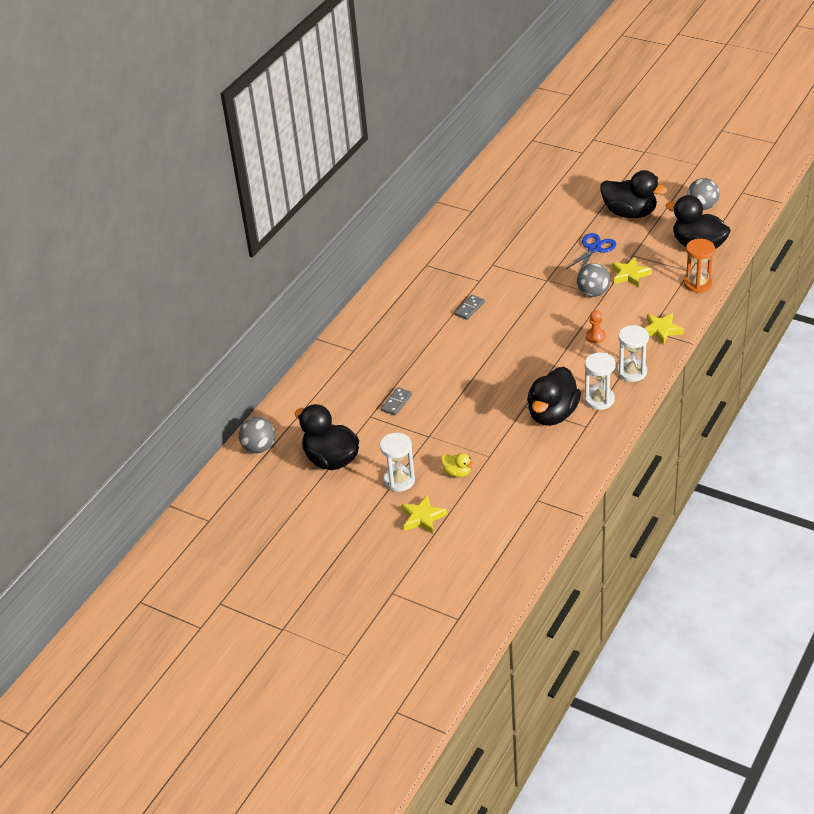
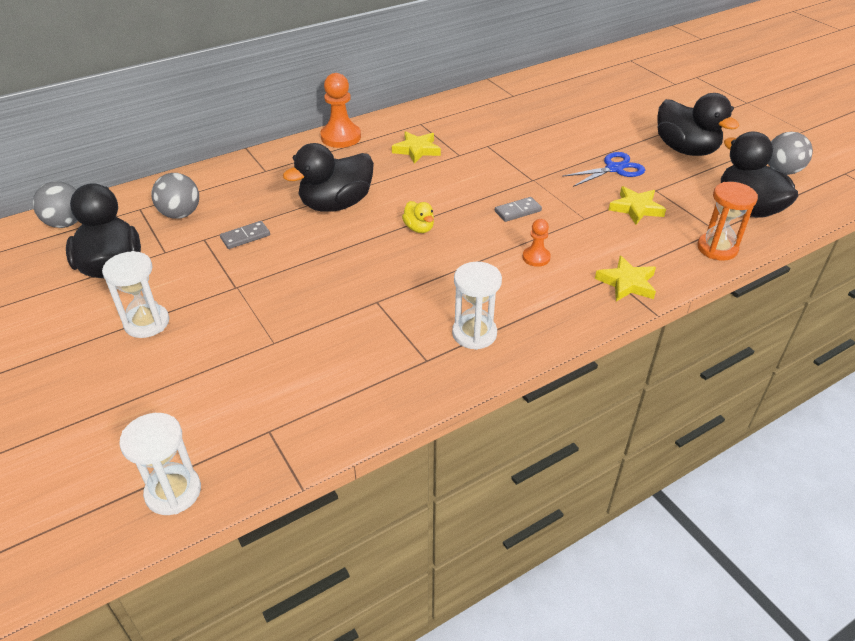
camera: 25 degrees right, 0 degrees up
yellow star [401,495,447,534] -> yellow star moved to [392,131,441,164]
yellow duck [441,453,474,477] -> yellow duck moved to [402,201,434,233]
grey domino [454,295,485,320] -> grey domino moved to [495,197,542,222]
black duck [527,367,581,426] -> black duck moved to [283,143,374,212]
grey ball [577,263,610,297] -> grey ball moved to [151,173,199,219]
white hourglass [617,325,649,382] -> white hourglass moved to [119,413,201,515]
none -> orange pawn [320,73,361,148]

